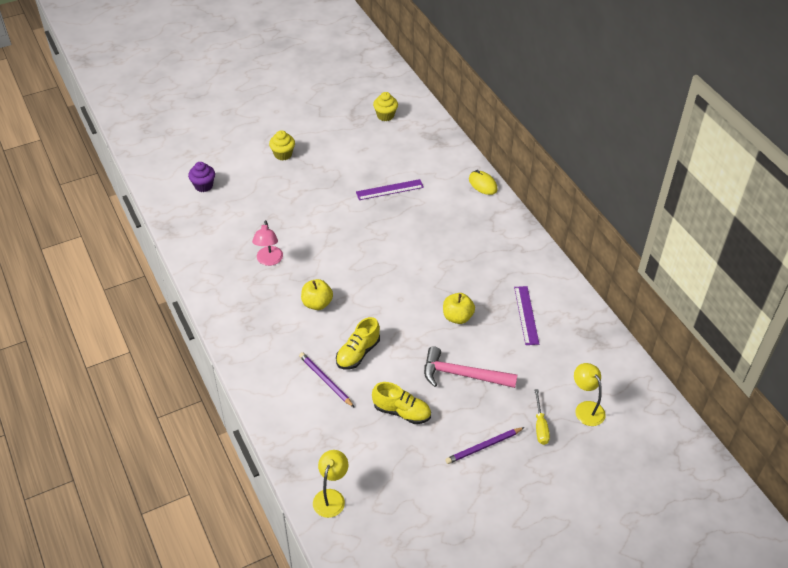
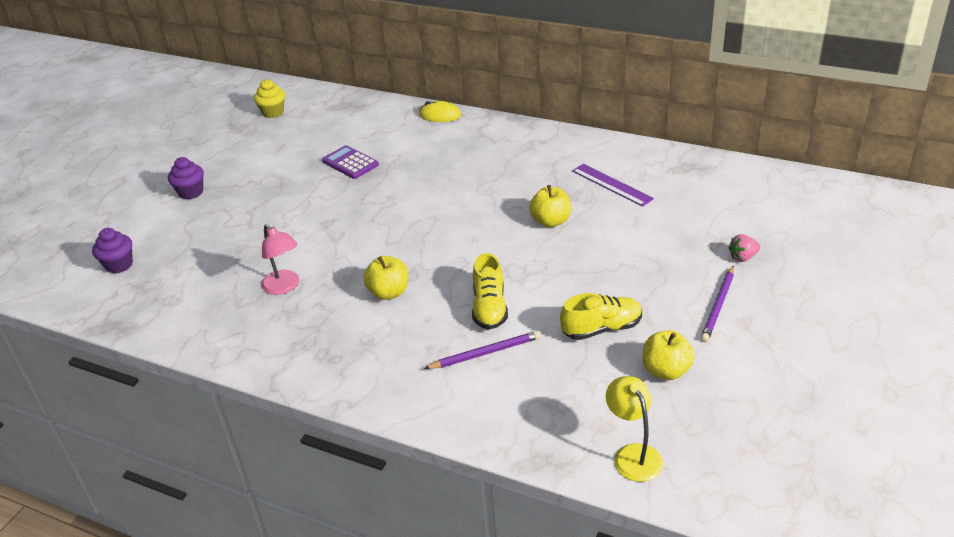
camera: 35 degrees left, 10 degrees down
yellow cupcake [269,130,295,160] -> purple cupcake [168,157,204,200]
purple pencil [299,352,355,408] -> purple pencil turned 150 degrees clockwise [424,331,541,369]
purple ruler [356,179,424,200] -> purple calculator [322,145,379,179]
pink hammer [424,346,517,388] -> none
yellow screwdriver [534,389,550,445] -> pink strawberry [729,234,760,262]
yellow lamp [574,363,606,426] -> none
none -> yellow apple [643,330,695,380]

